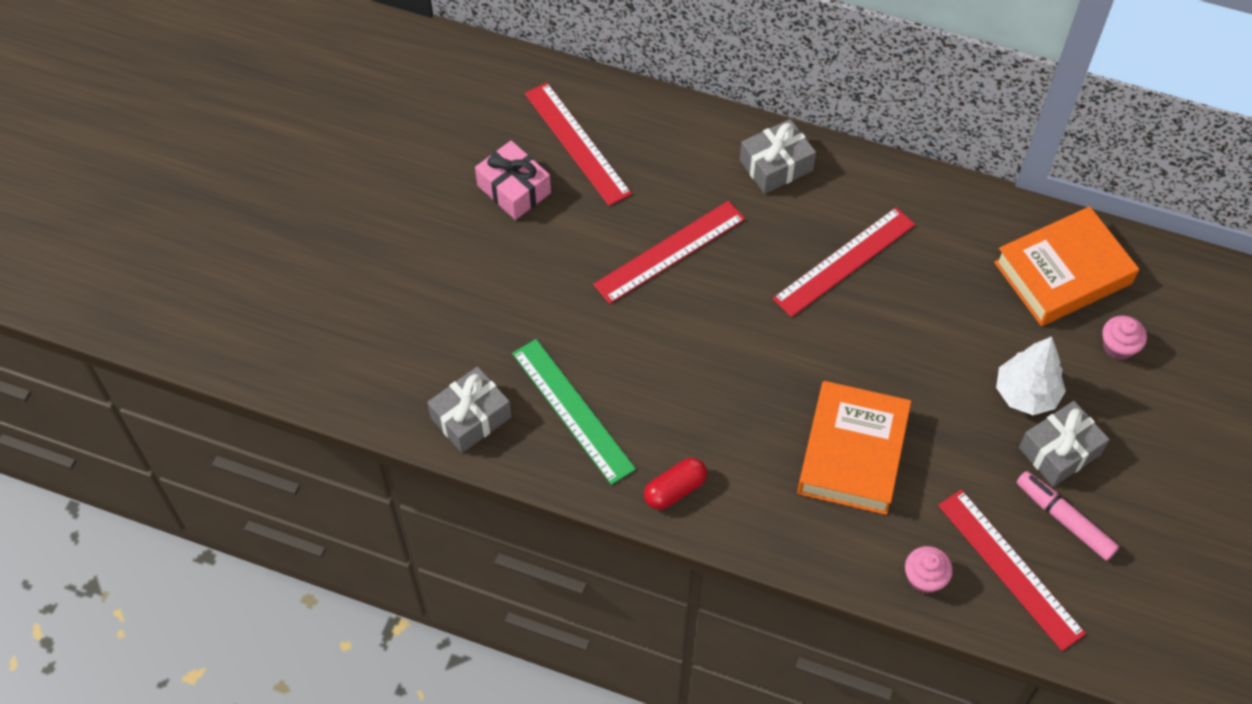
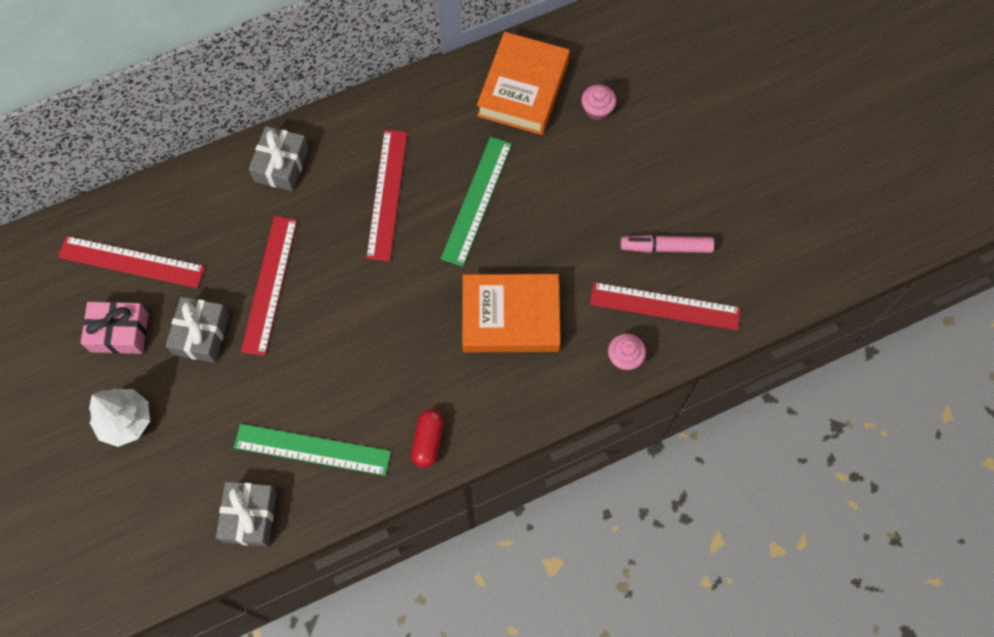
camera: 45 degrees left, 10 degrees up
orange book [797,381,911,515] -> orange book turned 60 degrees counterclockwise [462,274,561,352]
white tree [996,337,1066,415] -> white tree moved to [89,389,150,447]
grey gift [1019,401,1110,487] -> grey gift moved to [166,297,229,363]
none -> green ruler [441,137,512,267]

